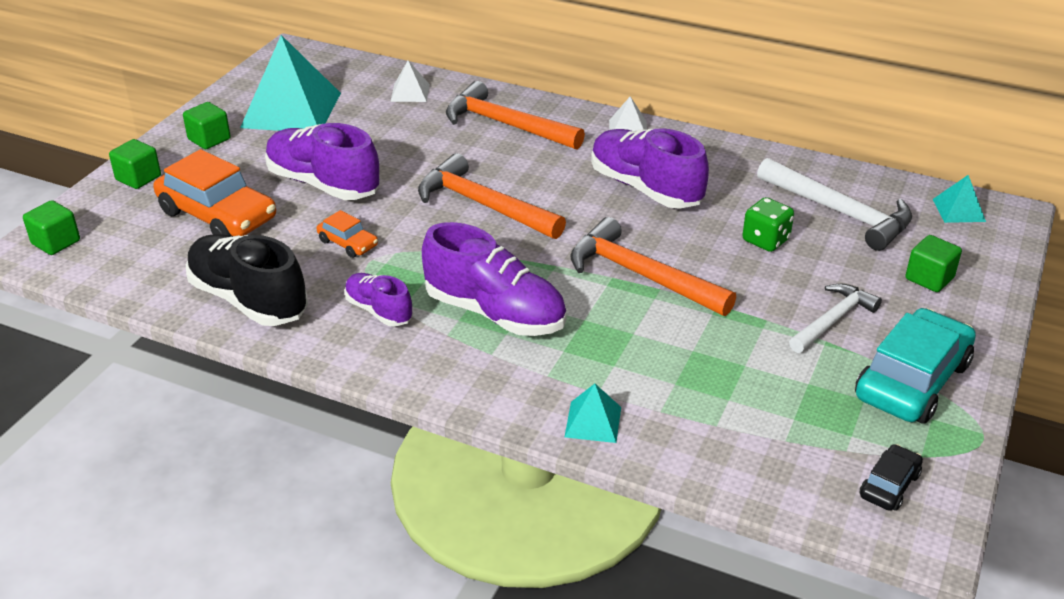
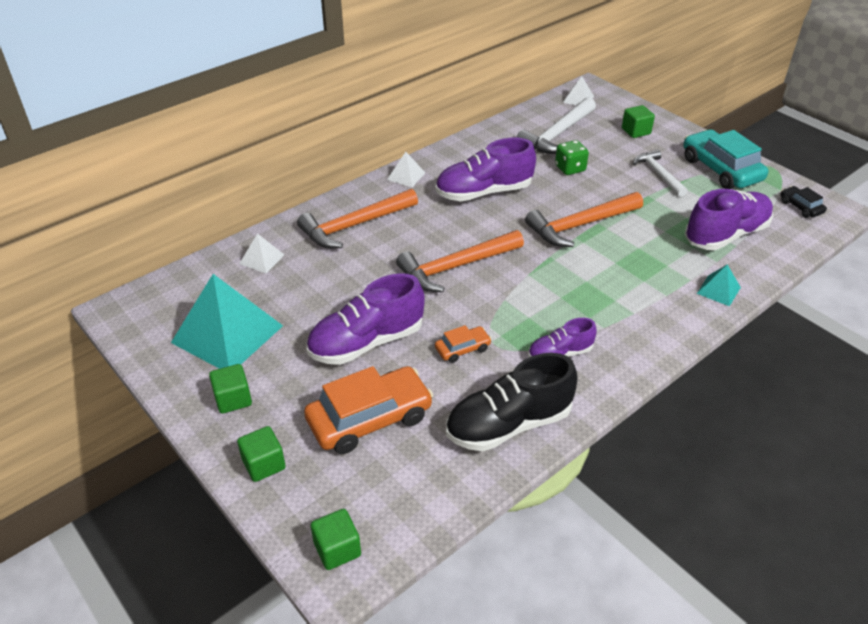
camera: 65 degrees left, 5 degrees up
purple shoe [422,222,567,336] -> purple shoe moved to [685,189,773,250]
white hammer [757,158,912,251] -> white hammer turned 150 degrees clockwise [517,97,596,154]
turquoise pyramid [933,175,986,223] -> white pyramid [563,76,594,106]

